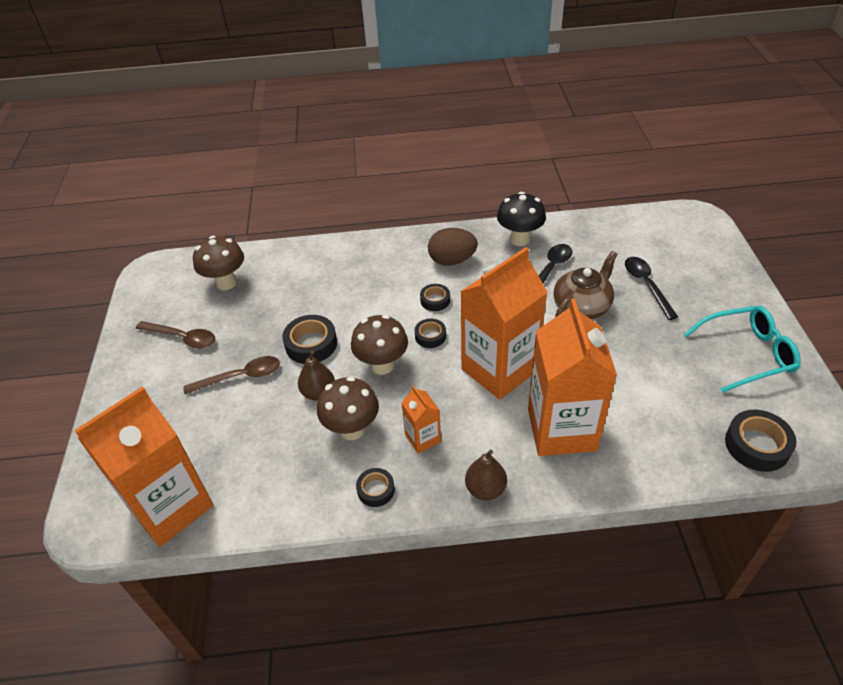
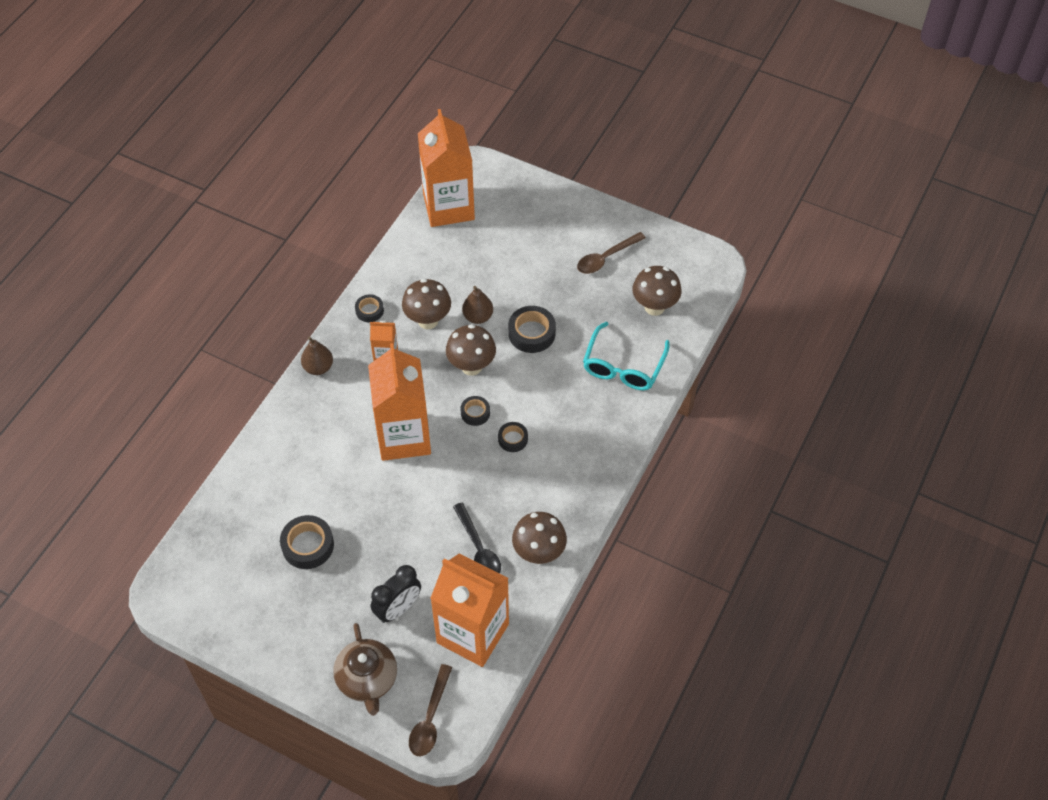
camera: 120 degrees right, 10 degrees up
brown spoon [183,356,280,394] -> brown spoon moved to [409,664,452,756]
brown egg [428,228,478,266] -> none
black mushroom [497,192,546,246] -> brown mushroom [512,512,567,564]
orange carton [528,299,617,456] -> orange carton moved to [430,553,509,667]
brown teapot [554,251,617,319] -> brown teapot moved to [333,623,397,716]
black spoon [625,257,678,320] -> black clock [371,565,421,623]
turquoise glasses [684,306,801,393] -> turquoise glasses moved to [583,322,670,390]
black tape [725,410,796,472] -> black tape moved to [280,515,334,569]

